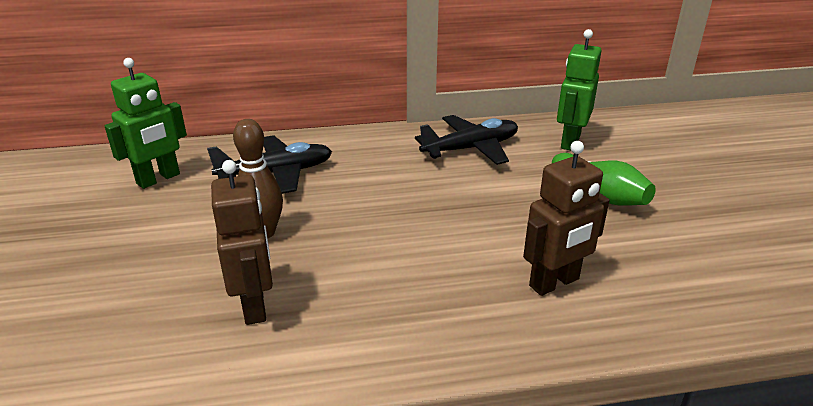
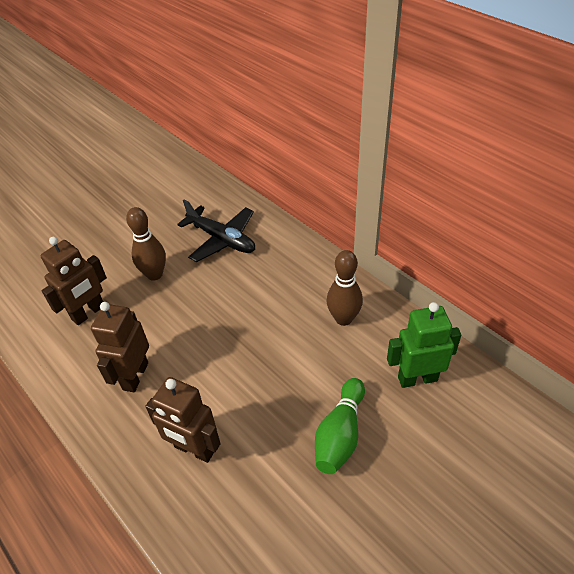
camera: 60 degrees right, 15 degrees up
green robot [105,58,187,189] -> none
black plane [415,115,518,165] -> brown bowling pin [327,250,363,326]
none -> brown robot [91,302,149,392]

